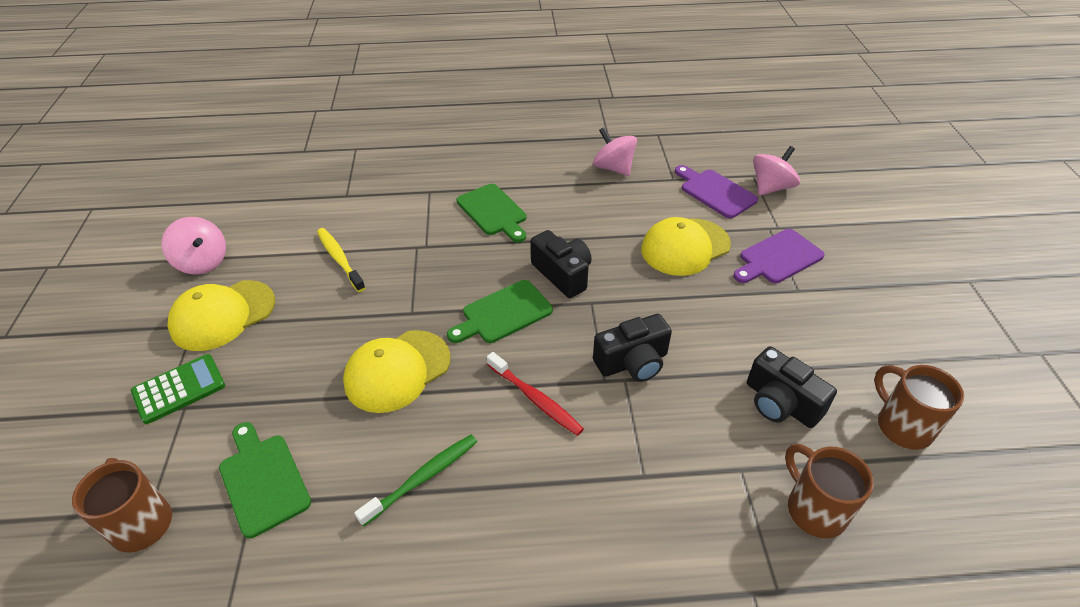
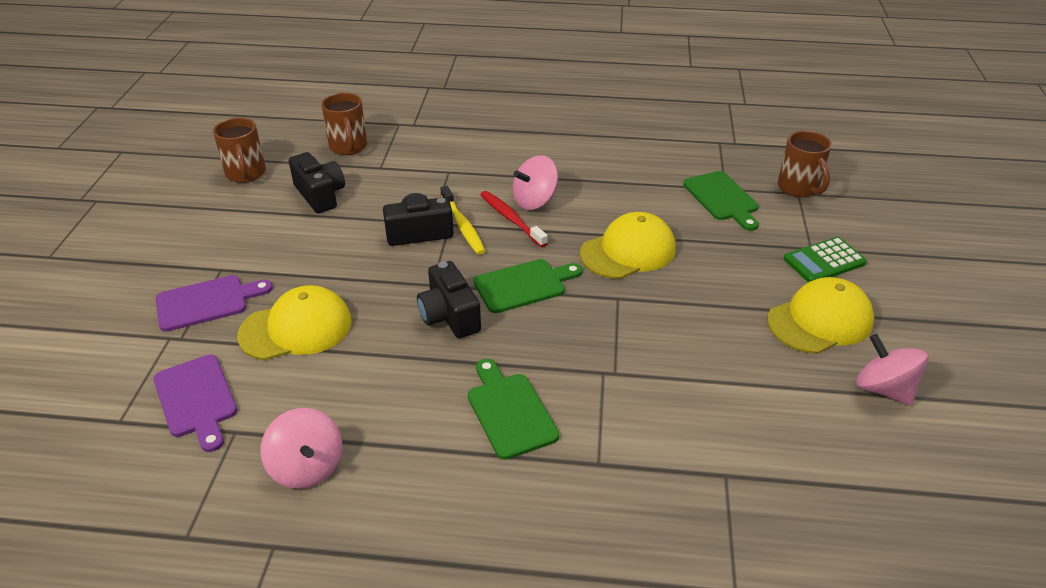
camera: 170 degrees left, 5 degrees down
yellow toothbrush [317,228,366,292] -> yellow toothbrush moved to [440,186,485,255]
green toothbrush [354,435,477,526] -> none
pink spinning top [753,146,800,196] -> pink spinning top moved to [513,155,558,210]

